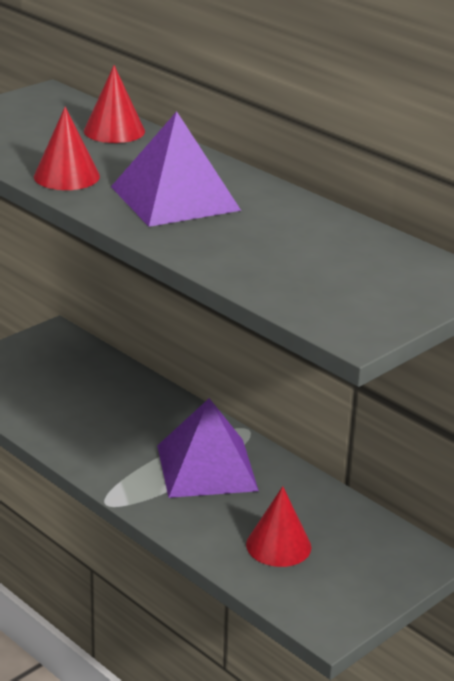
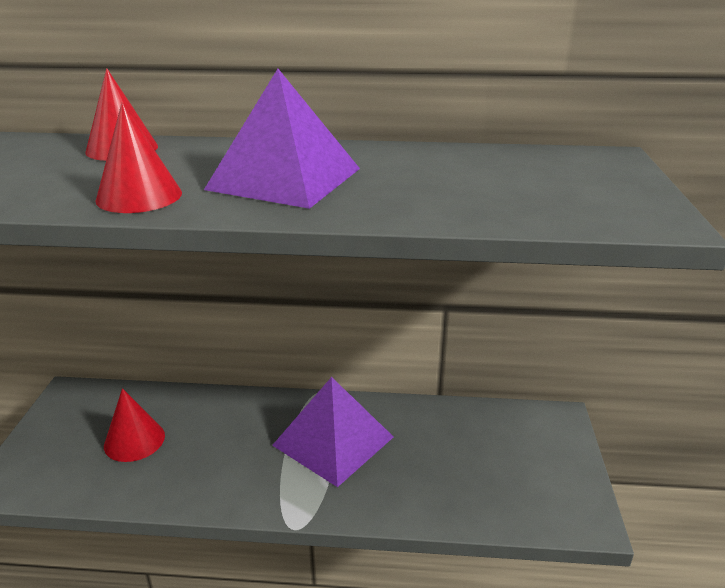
camera: 40 degrees left, 0 degrees up
red cone [246,486,311,567] -> red cone moved to [104,388,165,462]

